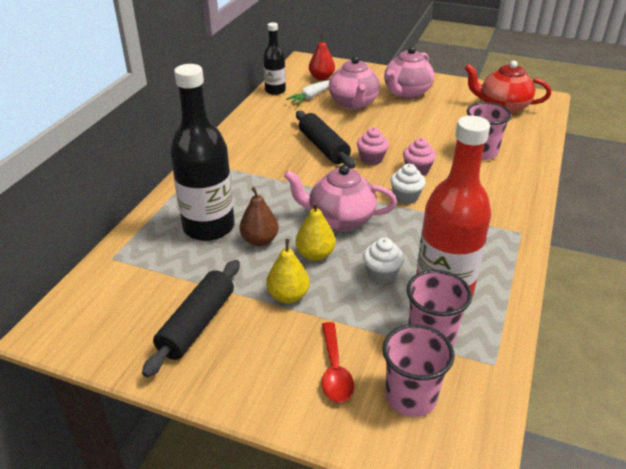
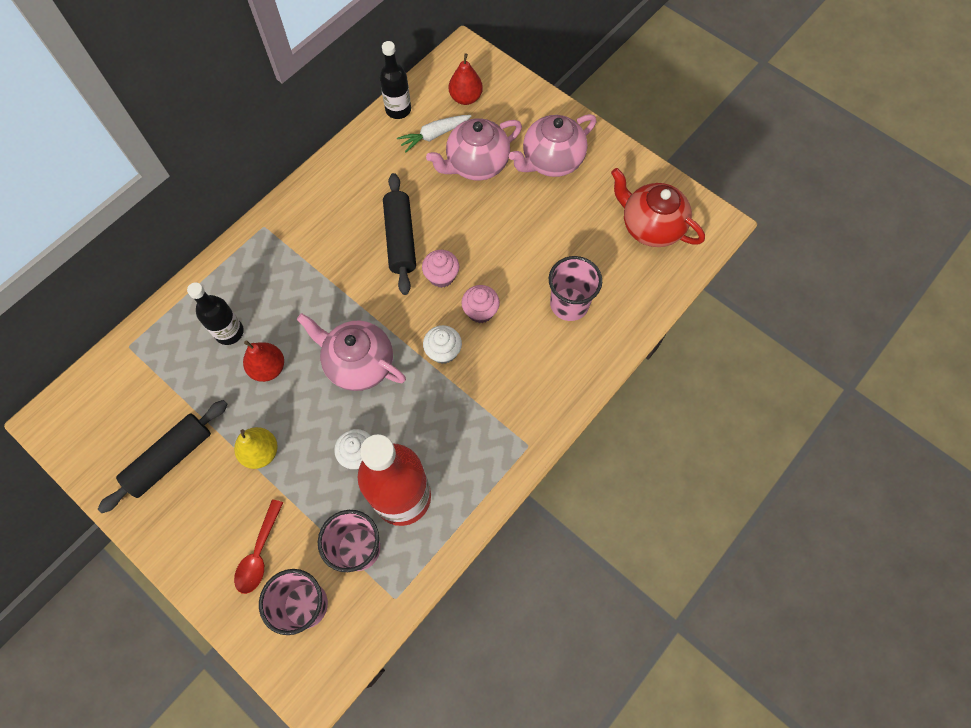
camera: 20 degrees right, 30 degrees up
black bottle [170,64,235,241] -> black bottle [187,282,244,345], size x0.55
brown pear [239,187,279,246] -> red pear [243,340,284,382]
yellow pear [296,202,336,261] -> none
pink teapot [329,56,380,110] -> pink teapot turned 45 degrees clockwise [426,118,522,181]

